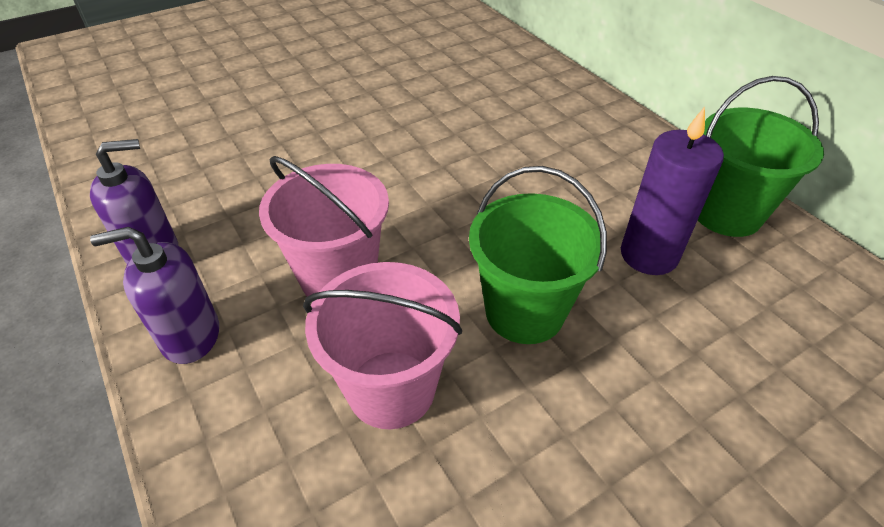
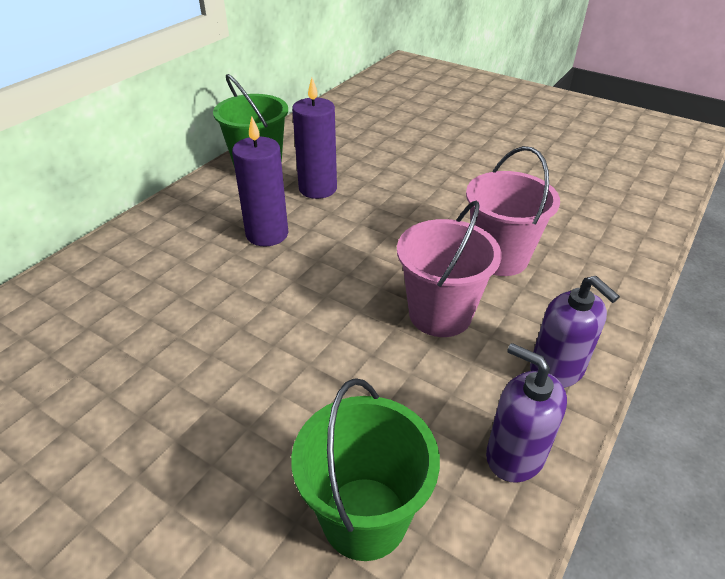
camera: 115 degrees left, 5 degrees down
green bucket [469,166,607,344] -> green bucket moved to [291,378,440,561]
none -> purple candle [232,117,288,247]

